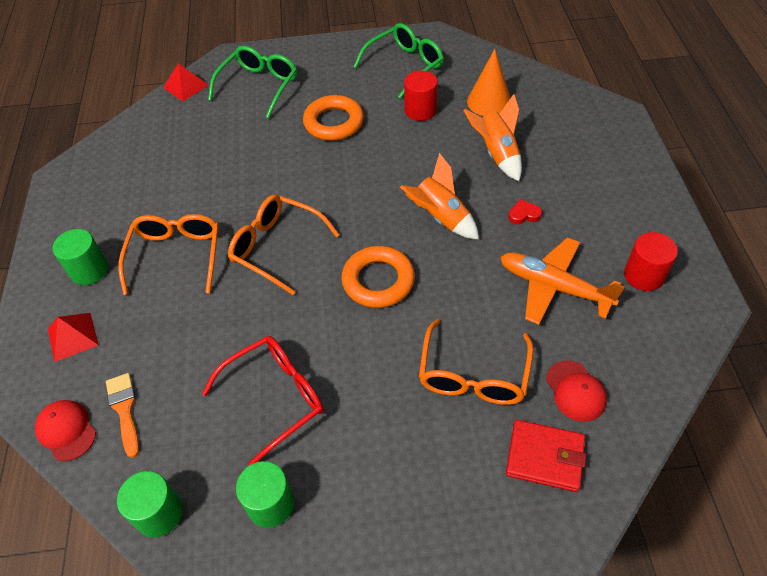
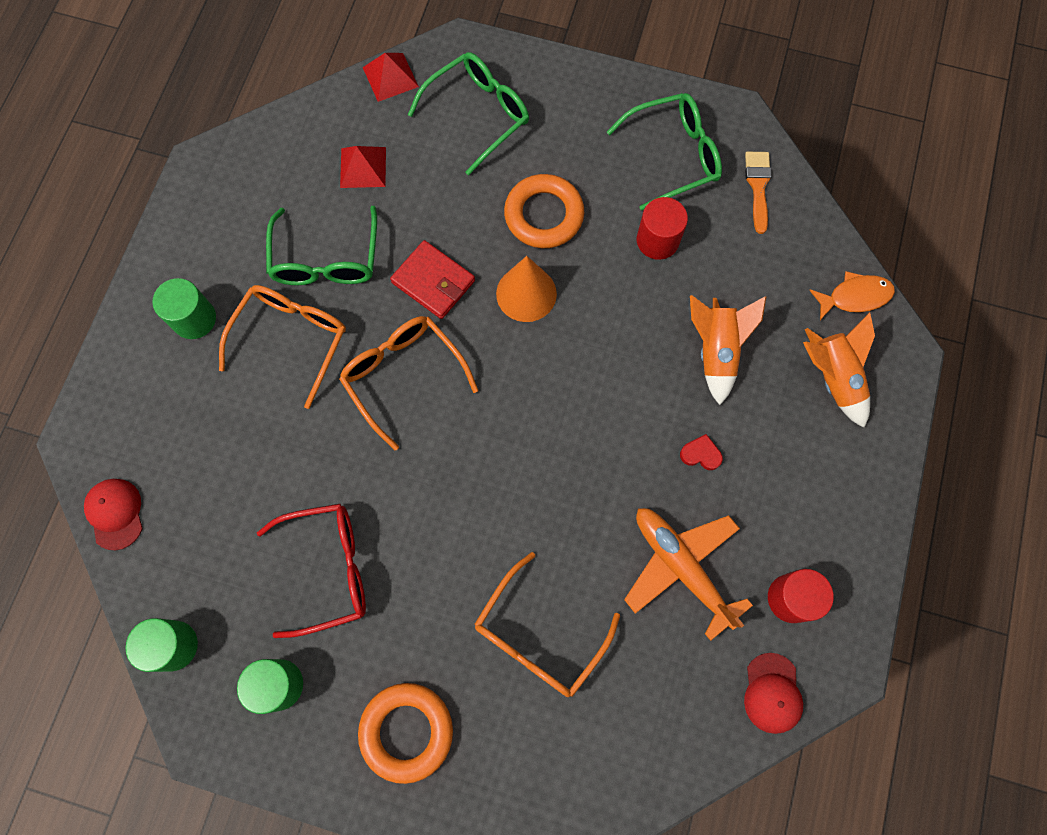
camera: 20 degrees right, 20 degrees up
red pyramid [48,313,99,362] -> red pyramid moved to [340,146,386,188]
orange brush [106,373,139,458] -> orange brush moved to [745,152,772,234]
orange ring [341,246,415,308] -> orange ring moved to [358,683,453,784]
orange rocket [400,153,479,240] -> orange rocket moved to [803,312,875,428]
orange cone [467,49,510,116] -> orange cone moved to [496,256,557,322]
red wallet [506,420,586,492] -> red wallet moved to [390,240,475,319]
red cap [546,361,607,422] -> red cap moved to [744,653,803,734]
none -> green glasses [266,206,377,285]
none -> orange fish [809,271,895,320]

